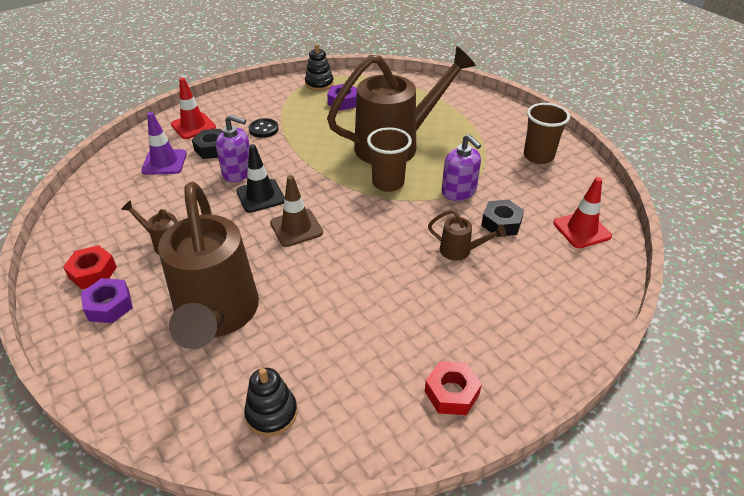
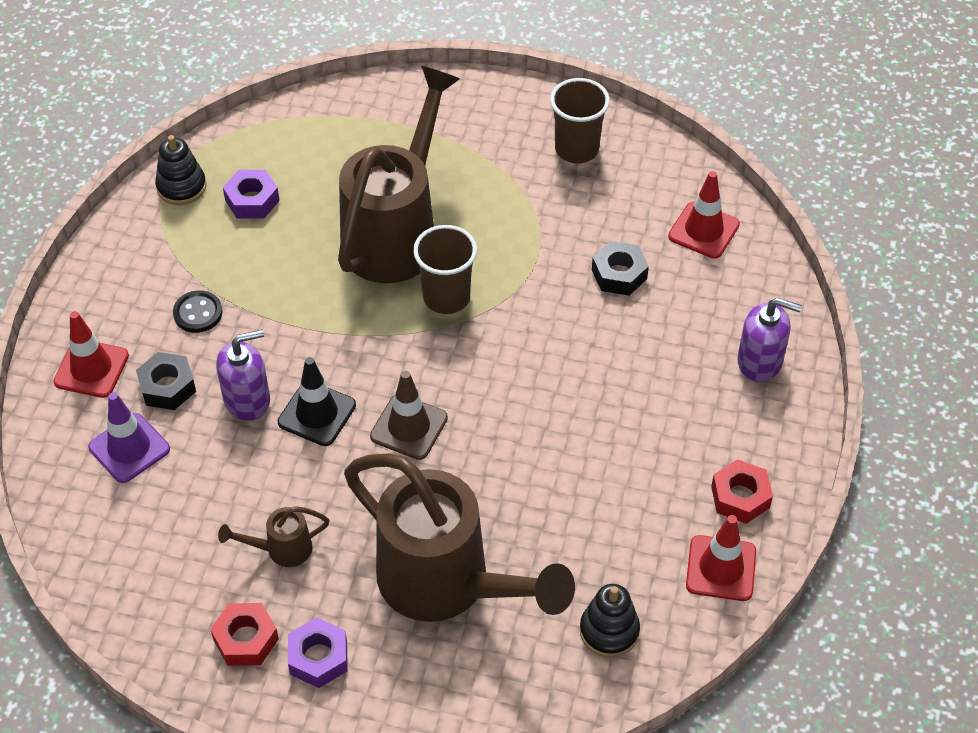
camera: 40 degrees left, 10 degrees up
brown watering can [428,210,506,261] -> none
purple soap dispenser [442,134,481,201] -> purple soap dispenser moved to [737,298,802,382]
none -> red traffic cone [686,515,756,601]

